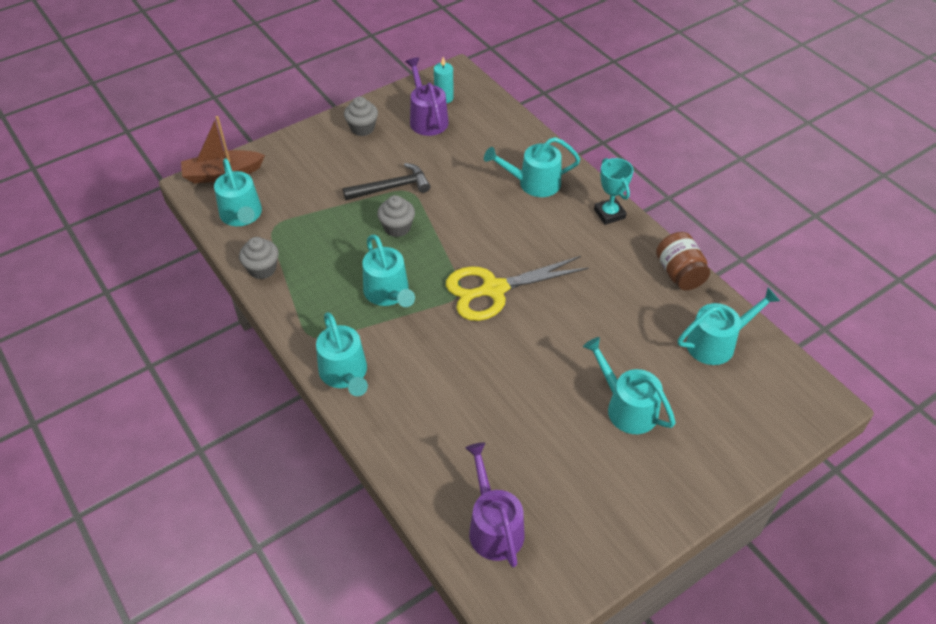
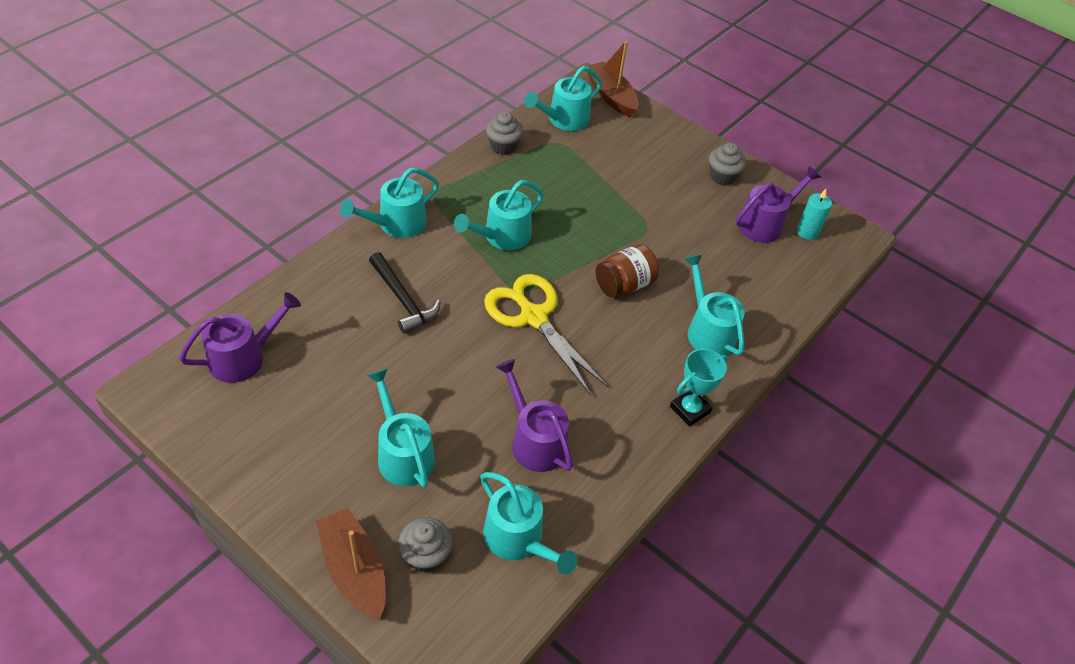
camera: 70 degrees right, 0 degrees up
black hammer [343,163,430,200] -> black hammer moved to [369,252,441,334]
grey cupcake [377,195,415,237] -> grey cupcake moved to [398,517,452,573]
turquoise watering can [583,337,676,434] -> turquoise watering can turned 60 degrees counterclockwise [367,368,435,488]
brown jar [656,232,710,290] -> brown jar moved to [596,244,659,298]
none -> brown boat [316,508,386,620]
none -> purple watering can [496,359,573,472]

